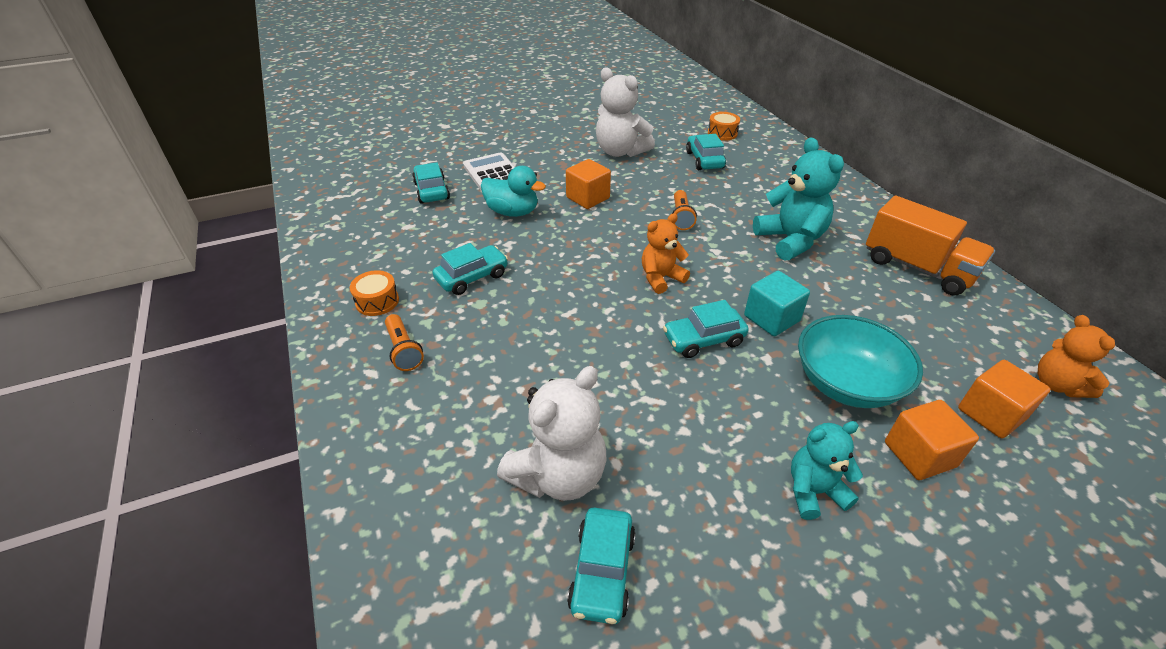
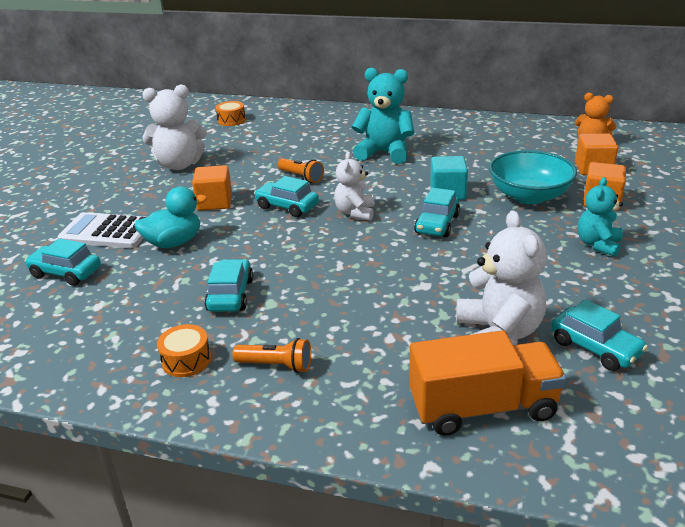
camera: 50 degrees left, 10 degrees down
orange teddy bear [642,213,690,294] -> white teddy bear [334,152,374,221]
turquoise car [686,134,726,170] -> turquoise car moved to [254,176,319,217]
orange truck [866,195,995,295] -> orange truck moved to [409,330,566,436]

